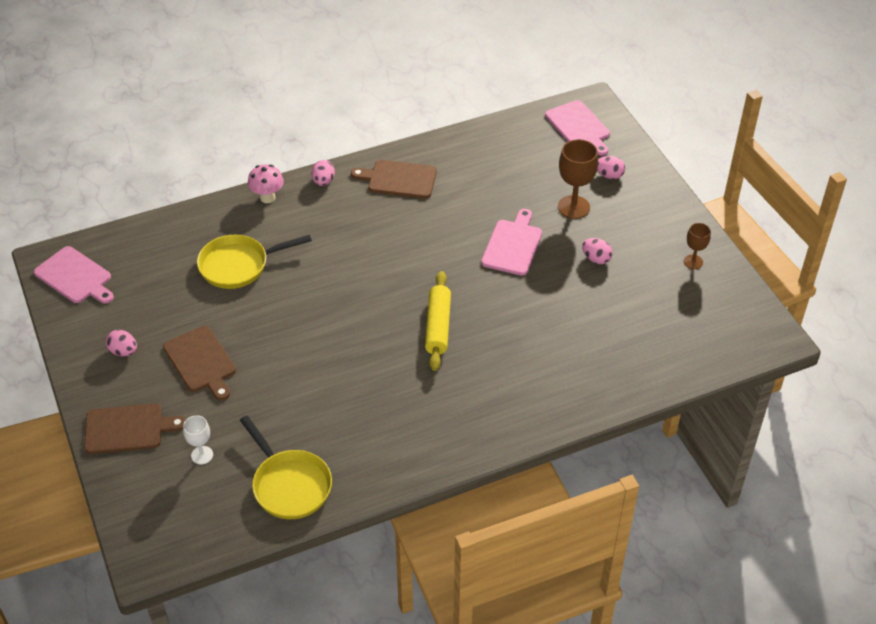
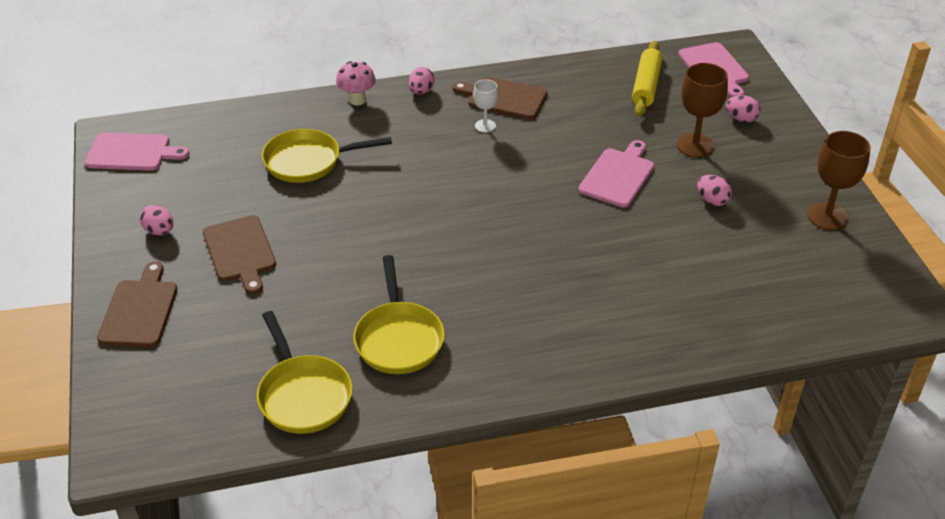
camera: 10 degrees right, 5 degrees down
pink cutting board [34,246,114,304] -> pink cutting board turned 45 degrees counterclockwise [85,132,189,171]
brown cutting board [84,403,186,454] -> brown cutting board turned 90 degrees counterclockwise [97,261,177,347]
white goblet [183,415,213,465] -> white goblet moved to [473,79,498,133]
yellow rolling pin [425,271,451,371] -> yellow rolling pin moved to [632,41,663,116]
brown goblet [684,223,711,269] -> brown goblet [807,131,871,230], size x1.72
none -> yellow pan [353,255,445,374]

